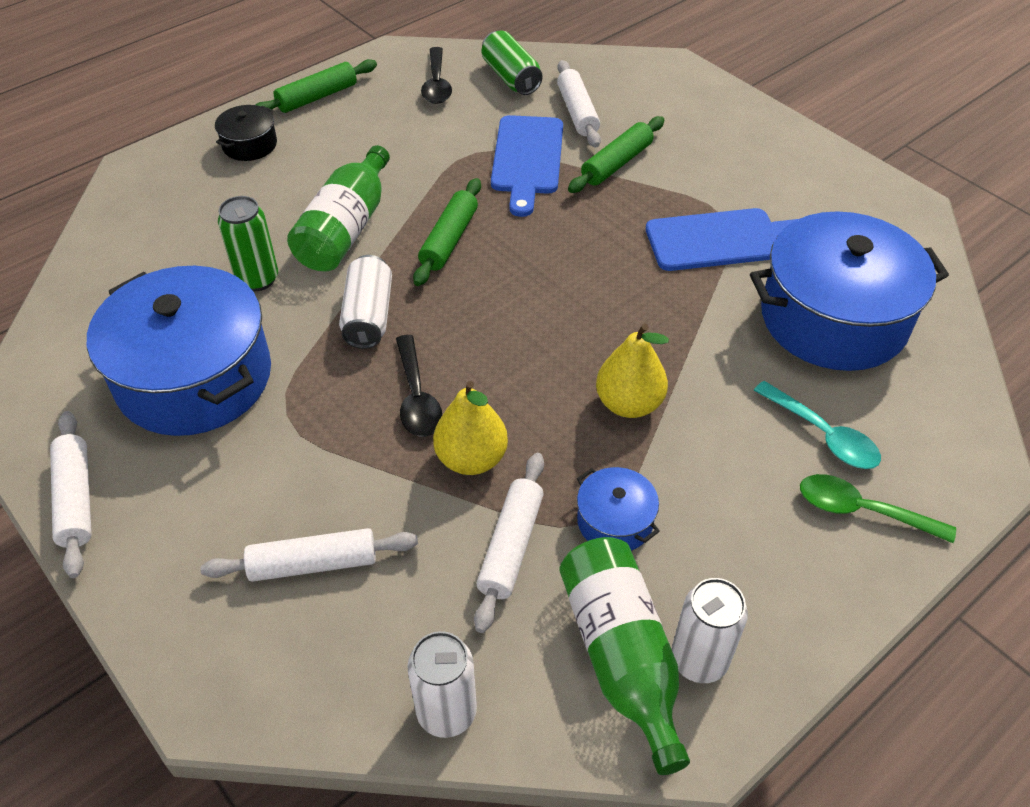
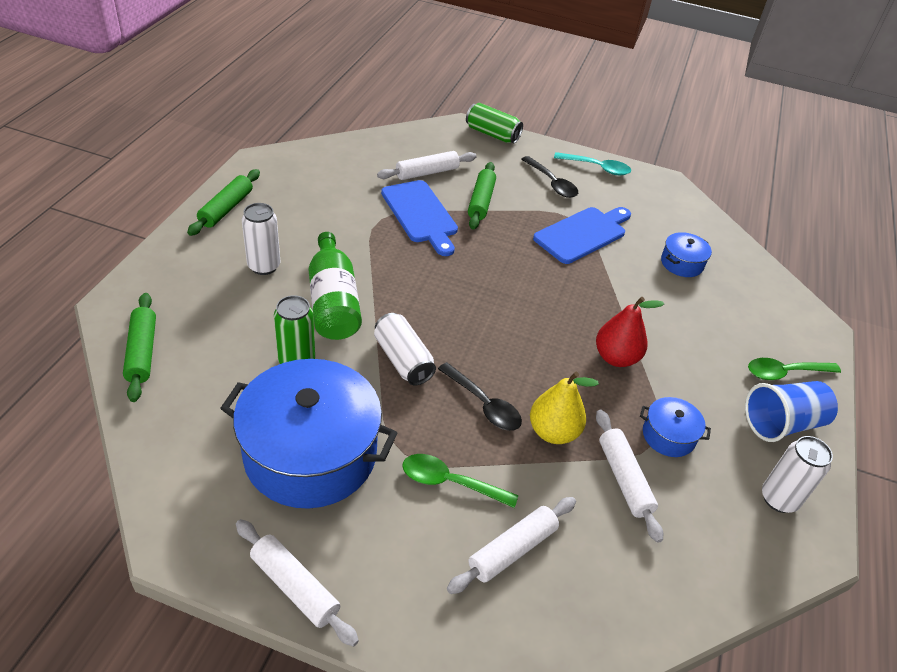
camera: 35 degrees left, 5 degrees down
black pot [215,105,277,161] -> none
white can [407,631,477,738] -> white can moved to [242,203,281,275]
green rolling pin [413,178,481,286] -> green rolling pin moved to [123,293,156,402]
black spoon [421,47,452,104] -> black spoon moved to [521,156,578,198]
green can [482,31,543,95] -> green can moved to [466,103,523,143]
white rolling pin [557,60,601,147] -> white rolling pin turned 75 degrees counterclockwise [377,151,477,180]
green bottle [559,537,690,775] -> none
yellow pear [596,324,669,418] -> red pear [596,297,665,367]
blue pot [750,211,949,371] -> blue pot [661,232,712,277], size x0.44
turquoise spoon [754,381,881,469] -> turquoise spoon moved to [554,152,631,175]
none -> green spoon [402,454,518,508]
none -> blue cup [745,381,838,442]

